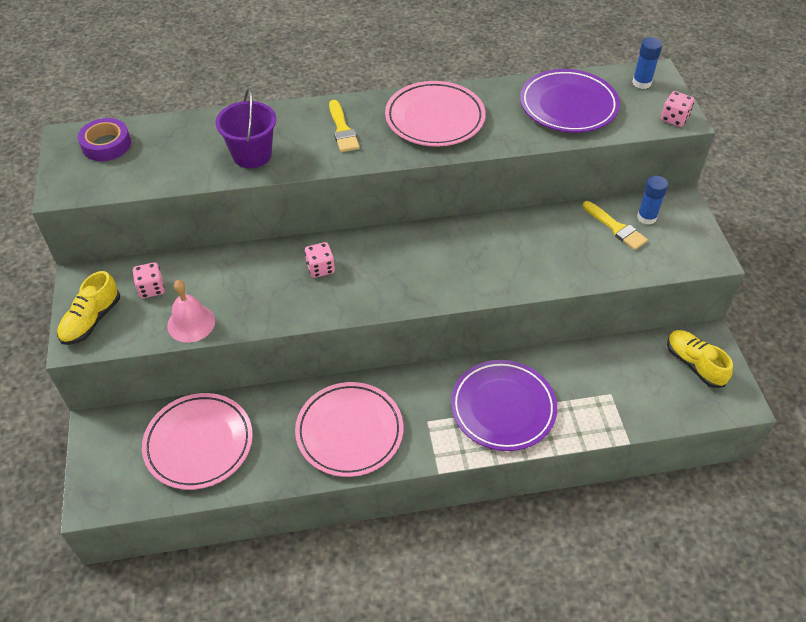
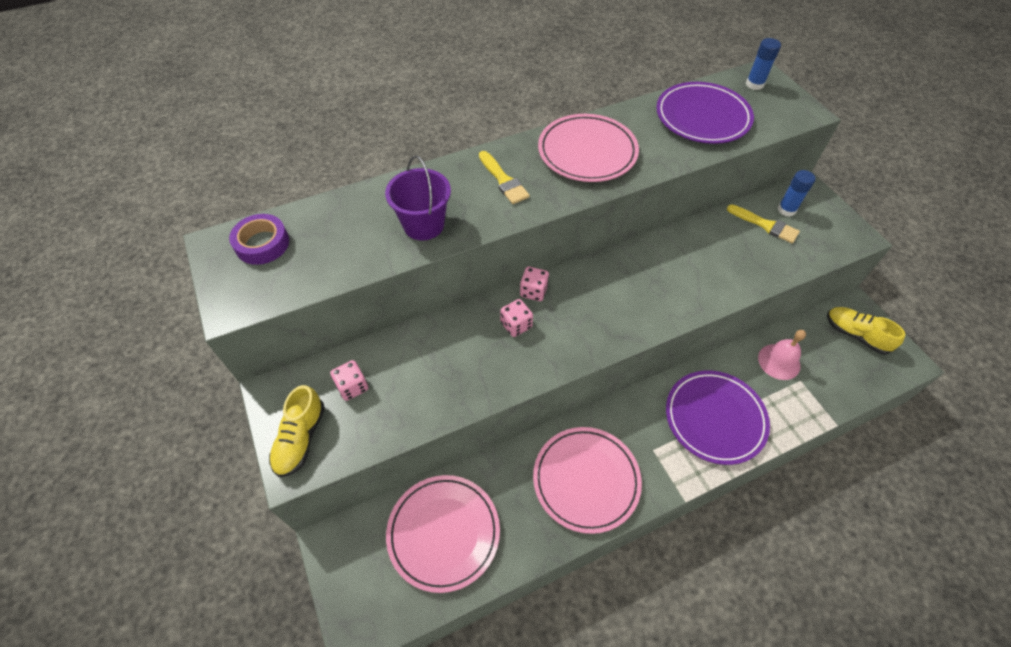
camera: 15 degrees left, 5 degrees up
pink bell [167,280,215,343] -> pink bell moved to [758,330,806,380]
pink dice [661,91,694,127] -> pink dice moved to [520,267,549,301]

